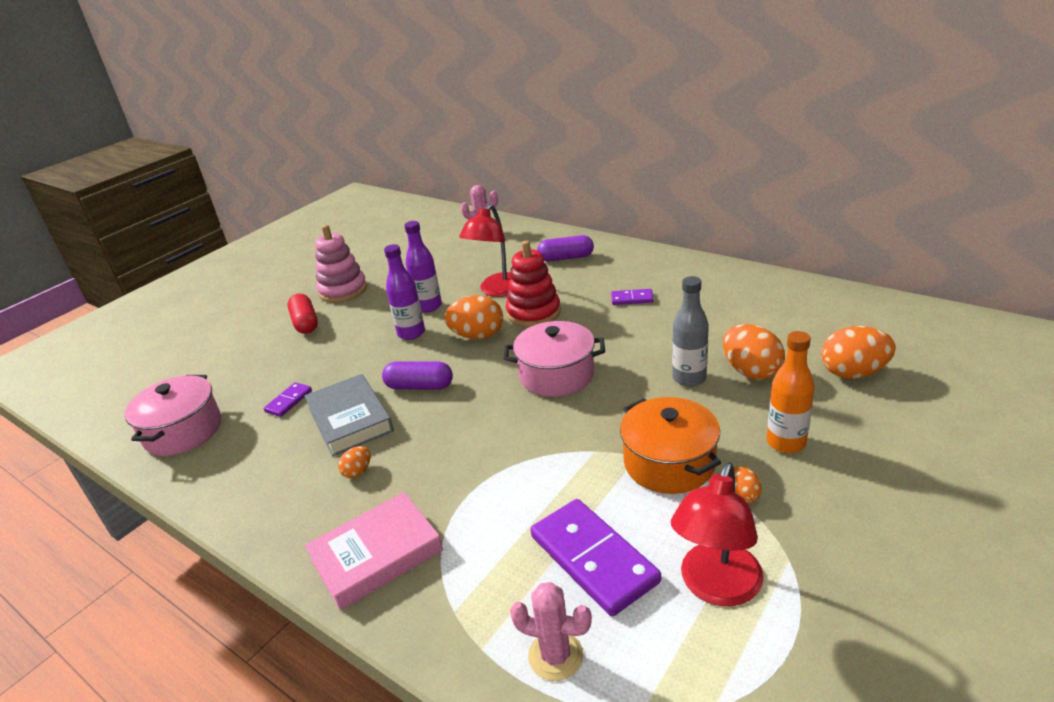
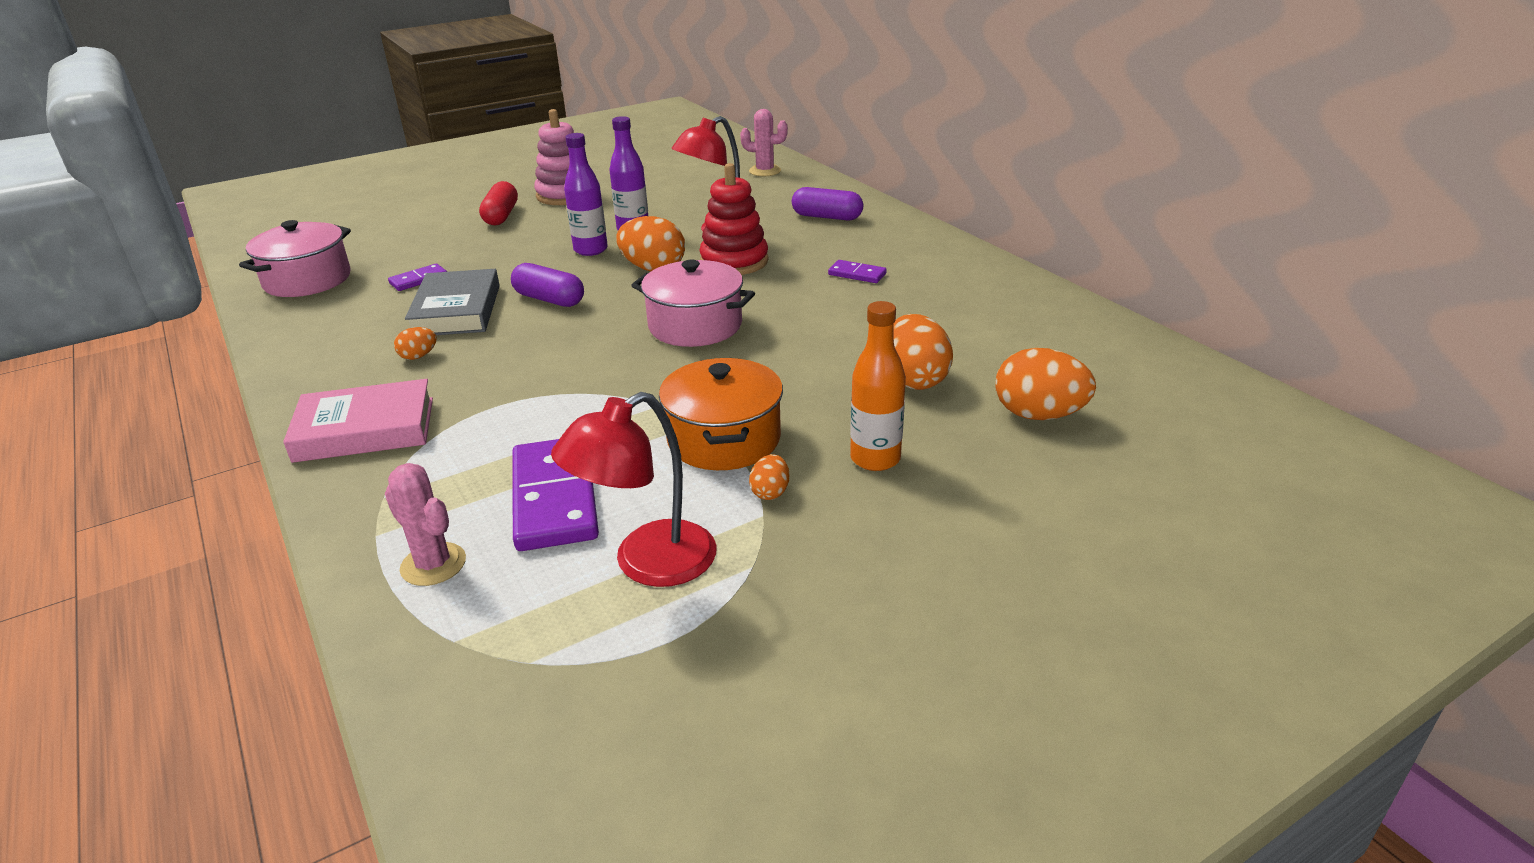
camera: 20 degrees right, 0 degrees up
grey bottle [672,276,709,387] -> none

